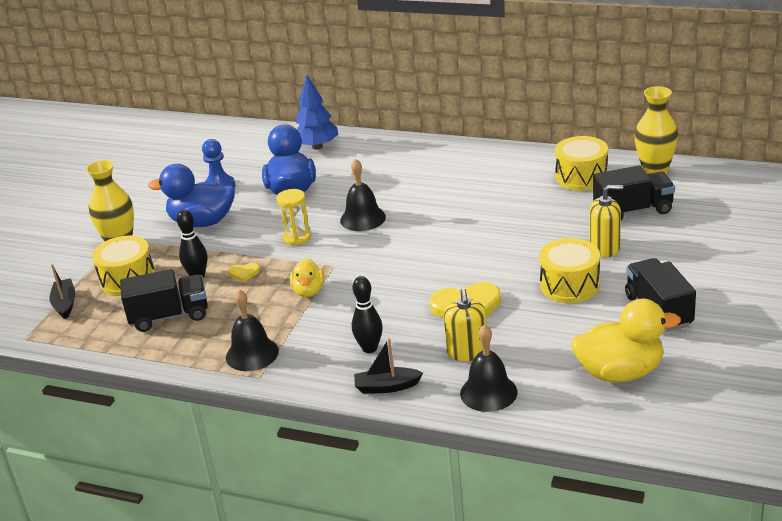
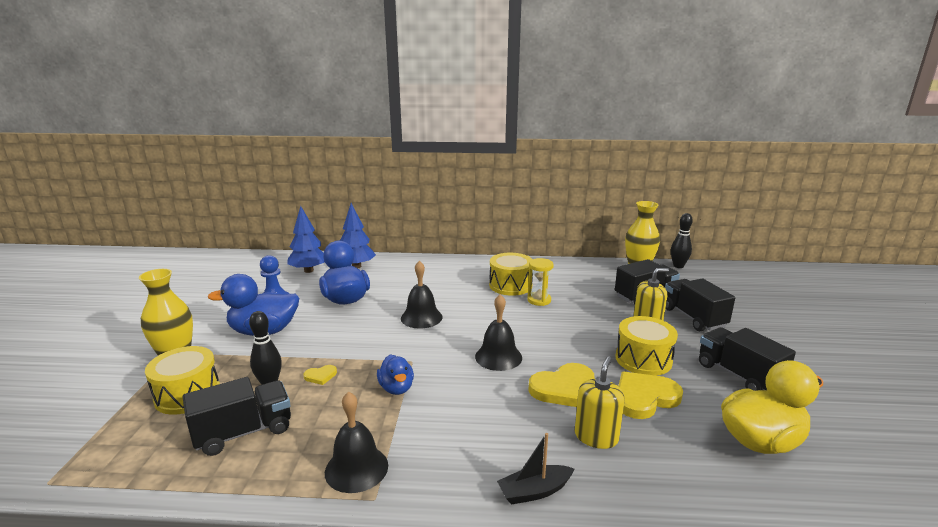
camera: 20 degrees left, 10 degrees down
black boat [49,264,75,319] -> none
yellow hourglass [276,189,311,245] -> yellow hourglass moved to [527,258,554,306]
yellow duck [290,258,324,297] -> blue duck [377,355,414,395]
black bowling pin [352,276,383,353] -> black bowling pin moved to [671,213,693,268]
yellow soap dispenser [444,288,487,361] -> yellow soap dispenser turned 135 degrees counterclockwise [575,357,625,449]
black bell [460,324,517,412] -> black bell moved to [475,294,522,371]
yellow drum [555,136,608,191] -> yellow drum moved to [489,253,533,296]
none -> blue tree [287,206,325,273]
none -> yellow heart [618,372,683,419]
none -> black truck [665,278,735,331]

